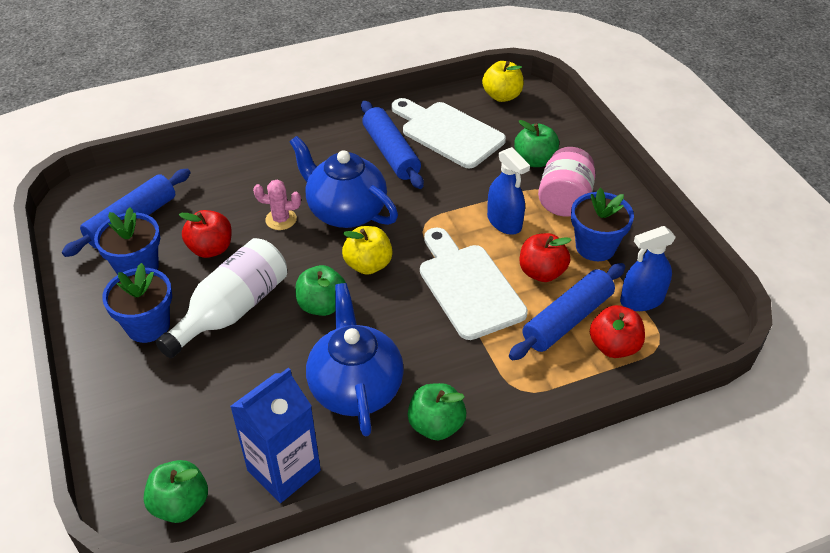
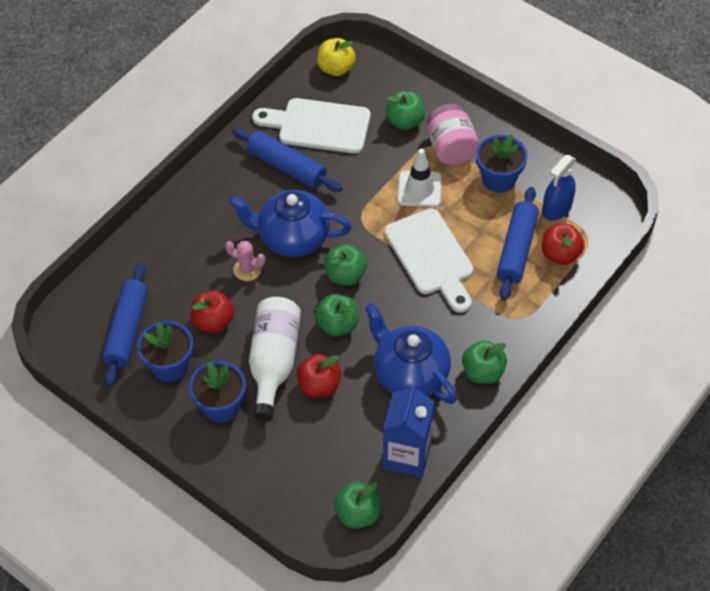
camera: 30 degrees left, 10 degrees up
pink cactus [253,180,301,230] -> pink cactus turned 45 degrees clockwise [225,241,265,281]
yellow apple [342,226,393,275] -> green apple [324,244,367,285]
white cutting board [420,228,528,340] -> white cutting board turned 150 degrees counterclockwise [384,208,474,313]
blue spray bottle [487,147,530,235] -> white traffic cone [398,149,442,207]
red apple [520,233,571,282] -> red apple moved to [296,354,341,397]

